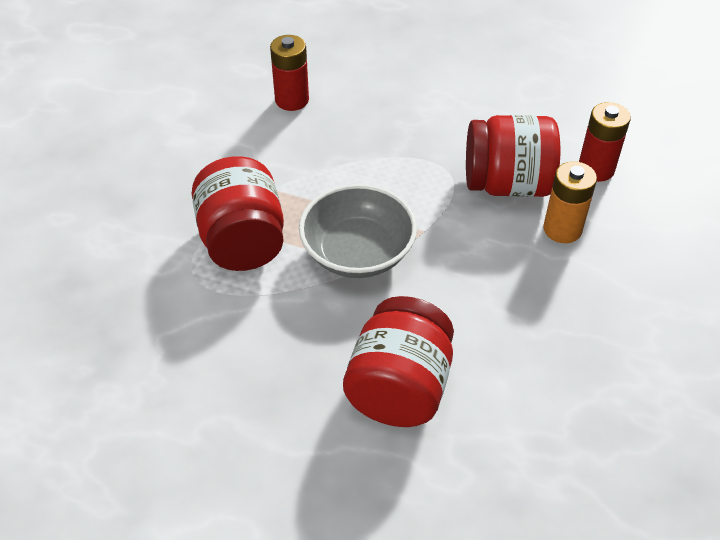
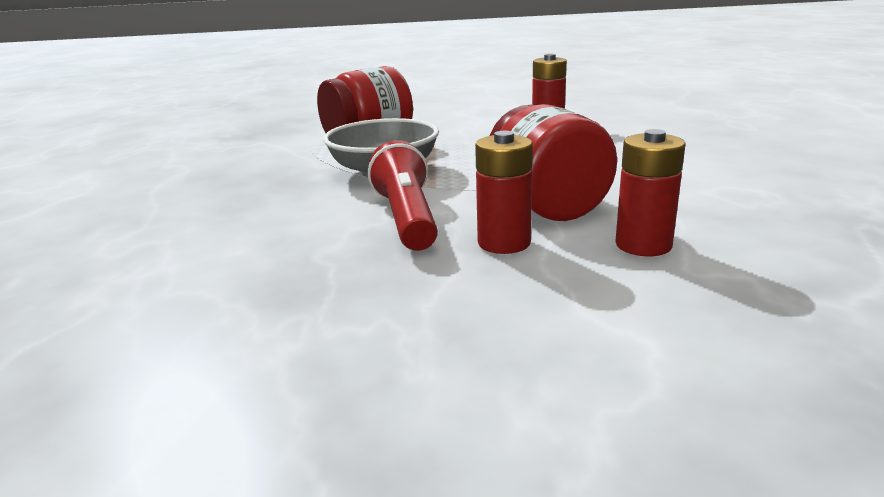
camera: 70 degrees right, 25 degrees down
red jar [343,296,454,427] -> none
orange battery [543,161,597,243] -> red battery [475,131,533,254]
none -> red flashlight [368,140,438,251]

